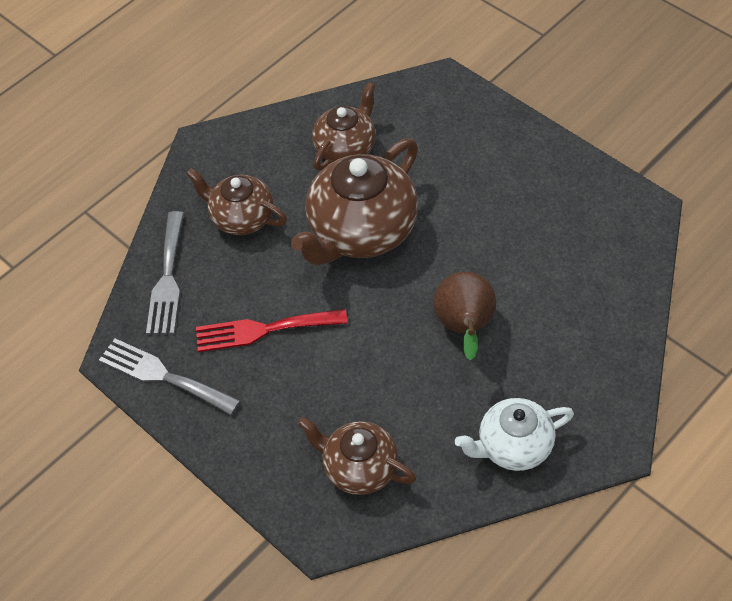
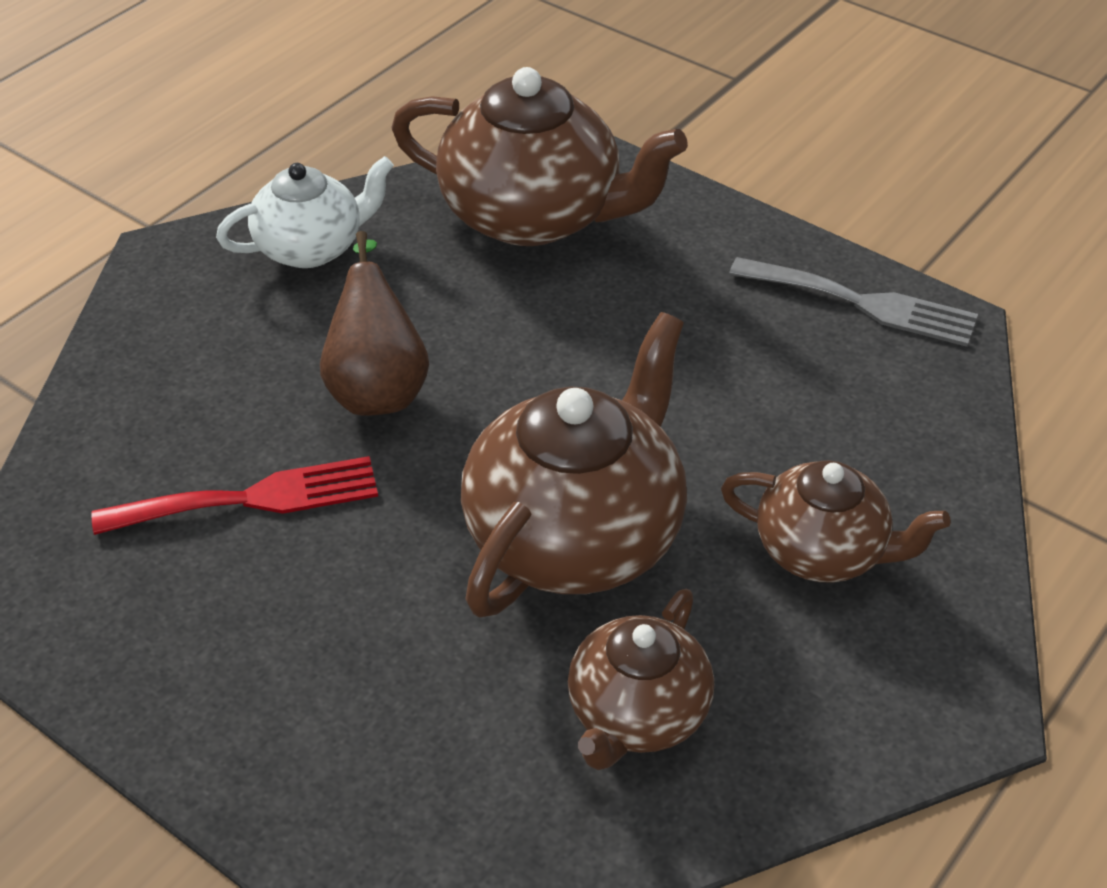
camera: 170 degrees right, 10 degrees down
grey fork [146,211,184,334] -> none
red fork [196,309,348,352] -> red fork moved to [91,456,378,535]
brown teapot [298,417,416,495] -> brown teapot [391,67,688,246], size x1.67

